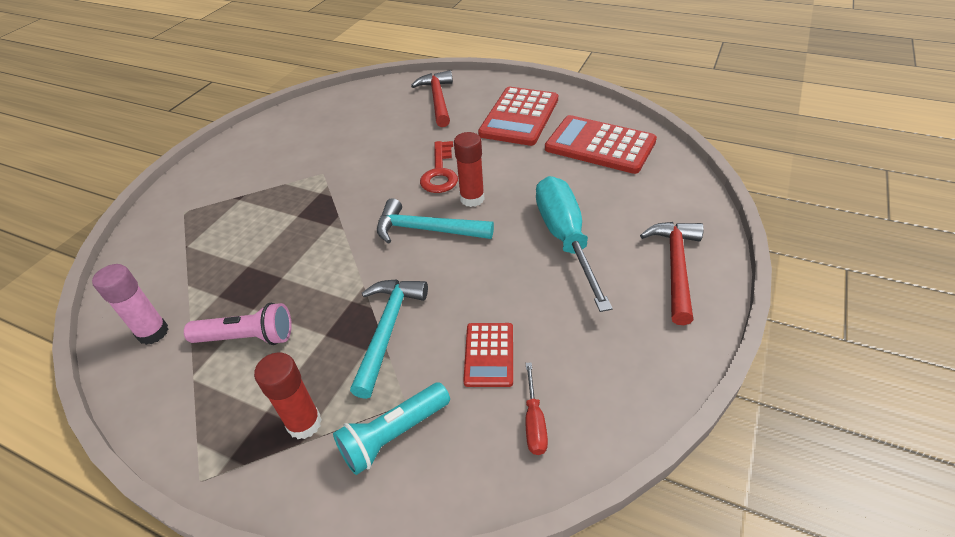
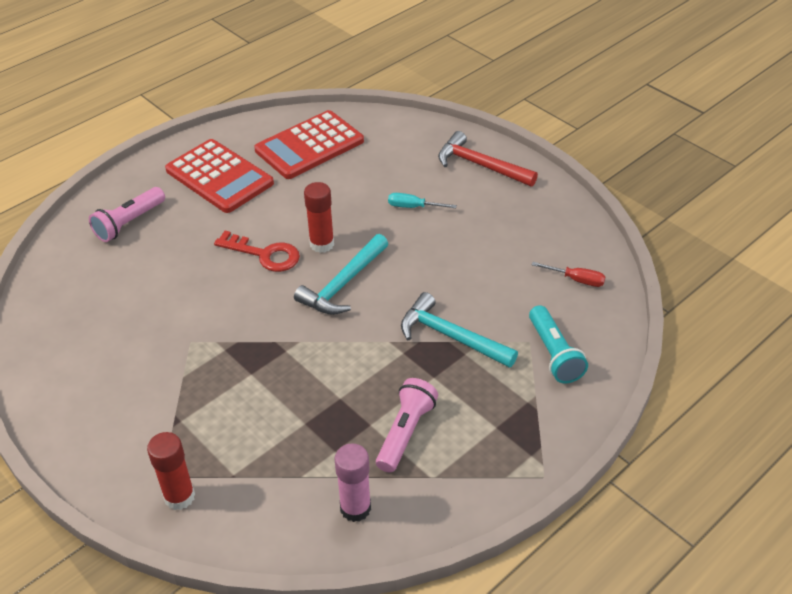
camera: 70 degrees left, 0 degrees up
red glue stick [254,353,322,439] -> red glue stick moved to [147,432,195,510]
red hammer [411,70,453,127] -> pink flashlight [89,187,165,242]
red calculator [463,323,513,387] -> none
turquoise screwdriver [536,176,613,312] -> turquoise screwdriver [388,193,457,208], size x0.43

